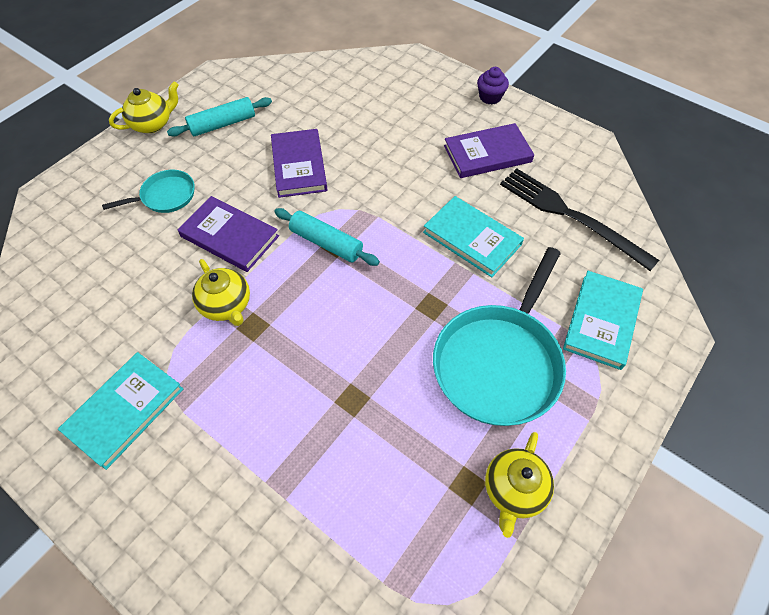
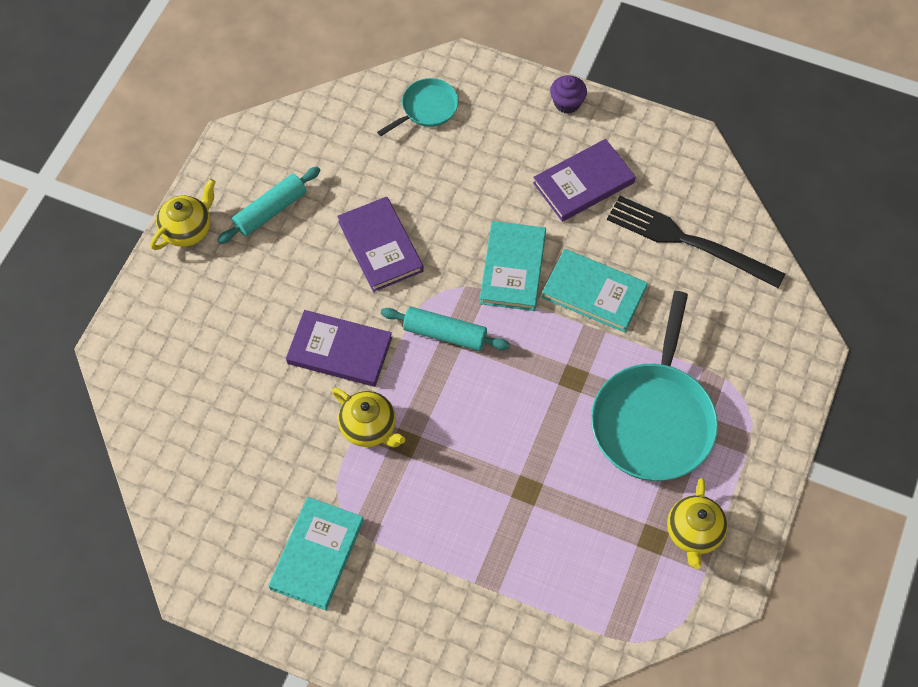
camera: 15 degrees left, 5 degrees up
turquoise pan [102,170,195,213] -> turquoise pan moved to [377,78,459,136]
turquoise book [563,271,643,370] -> turquoise book moved to [480,221,546,311]

